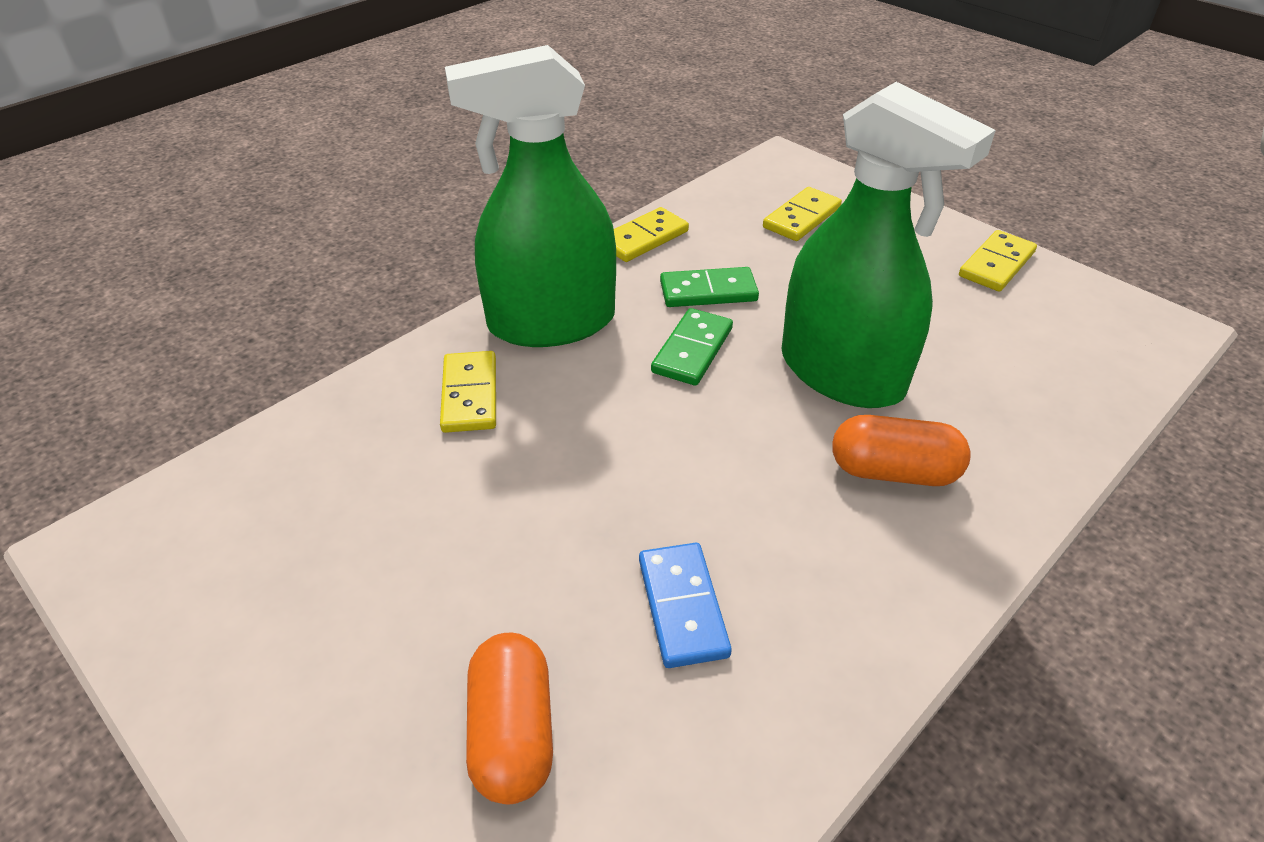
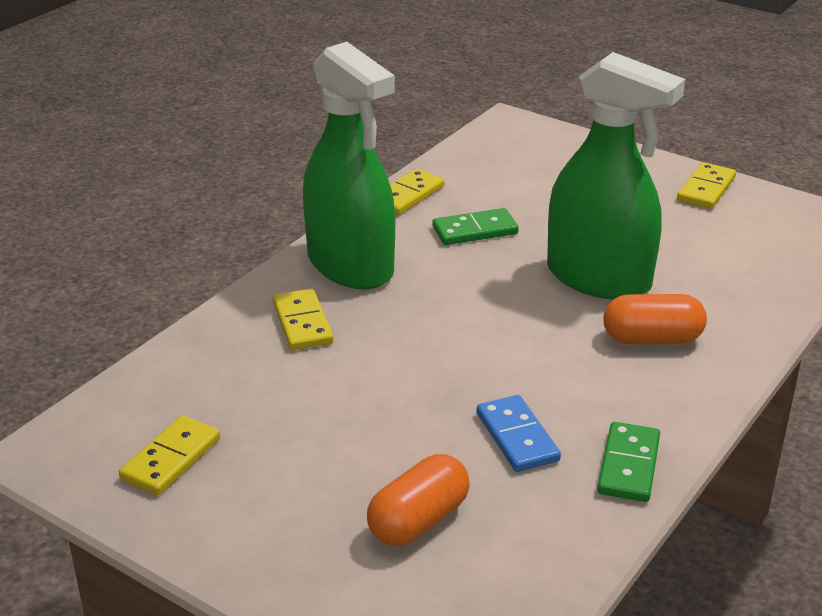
camera: 10 degrees left, 10 degrees down
green spray bottle [445,45,616,347] -> green spray bottle turned 105 degrees counterclockwise [303,42,395,289]
orange capsule [466,633,553,804] -> orange capsule turned 60 degrees clockwise [367,454,470,546]
green domino [651,308,733,386] -> green domino moved to [597,422,660,502]
yellow domino [763,187,842,241] -> yellow domino moved to [119,415,221,495]

